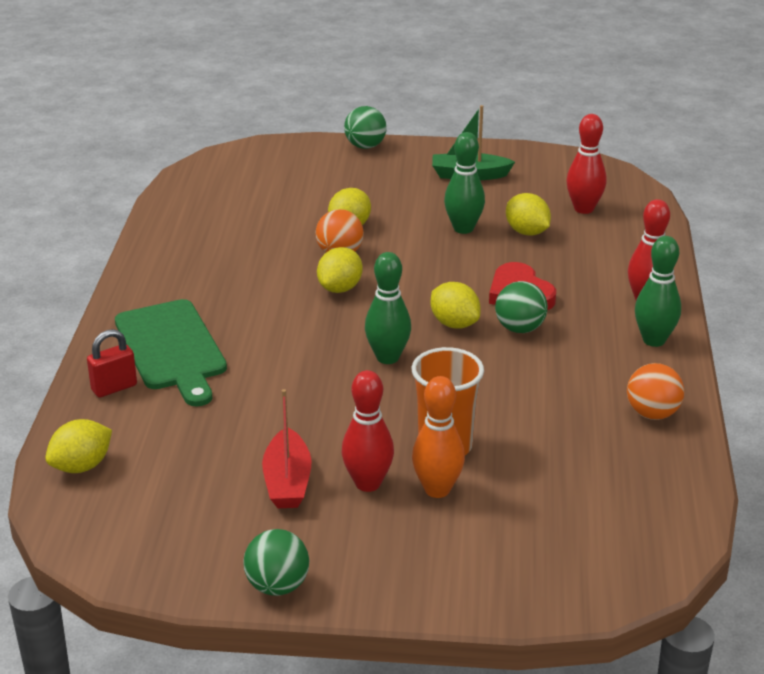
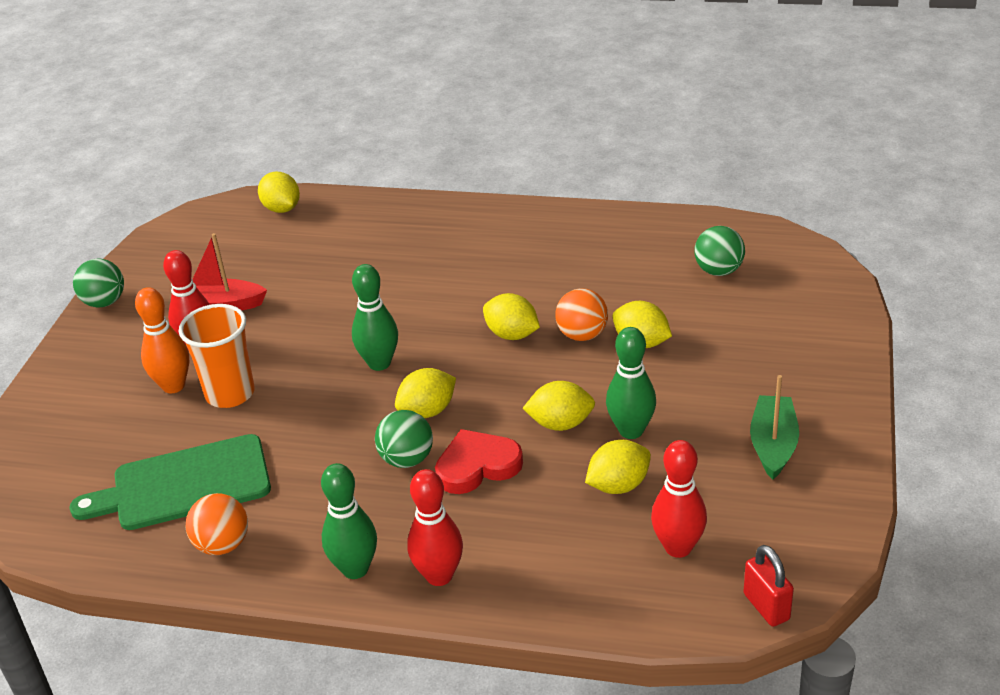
camera: 100 degrees right, 5 degrees up
red padlock [87,329,137,398] -> red padlock moved to [743,545,794,627]
green cutting board [115,299,227,407] -> green cutting board moved to [69,434,271,530]
green ball [344,106,387,149] -> green ball moved to [694,226,745,276]
none -> yellow lemon [522,381,595,431]

